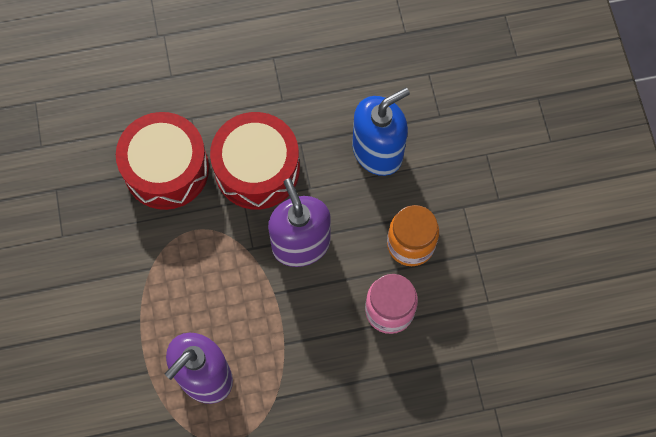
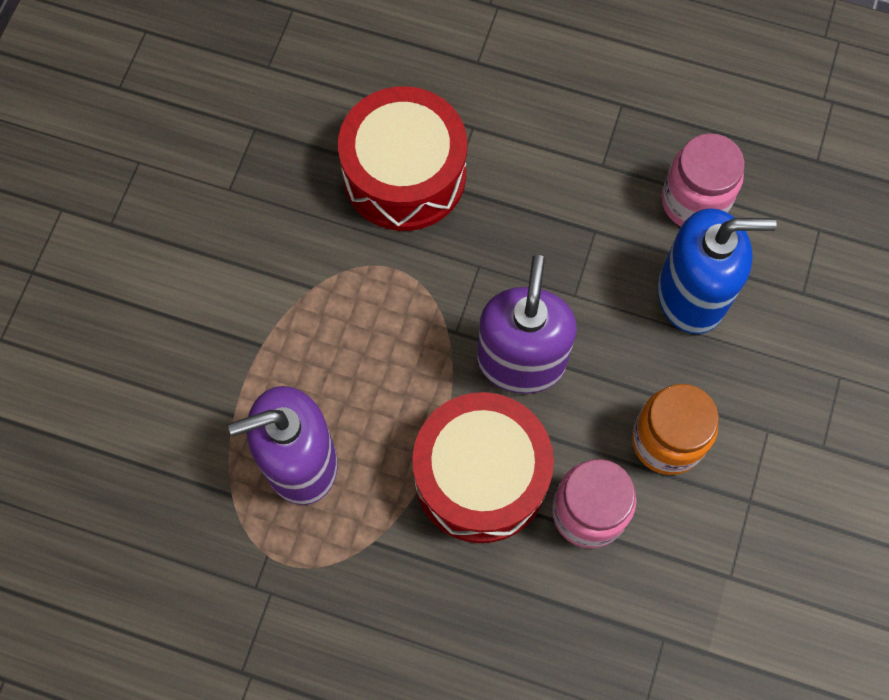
camera: 30 degrees right, 0 degrees up
red drum [210,112,300,210] -> red drum moved to [412,392,554,543]
none -> pink jar [662,133,745,227]

